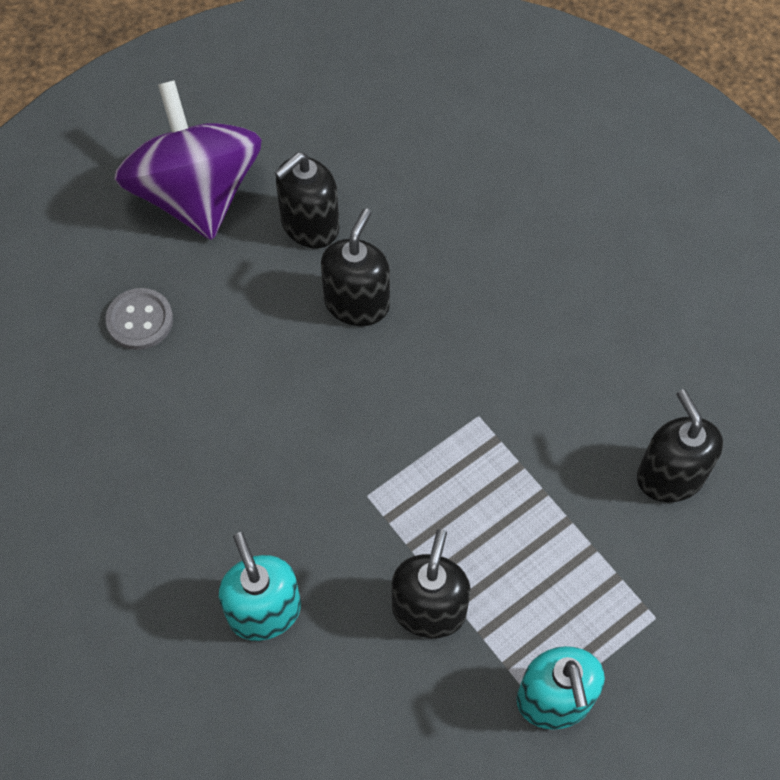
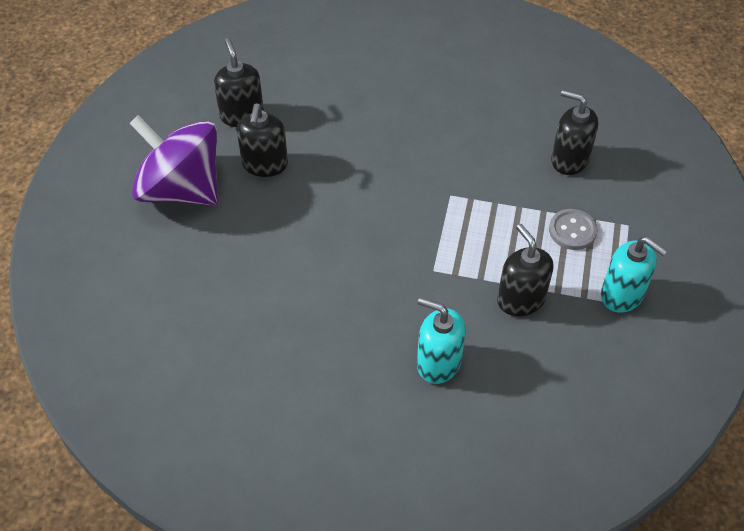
camera: 40 degrees left, 10 degrees down
grey button [106,288,173,350] -> grey button moved to [549,209,598,250]
black soap dispenser [321,208,390,326] -> black soap dispenser moved to [214,38,264,127]

